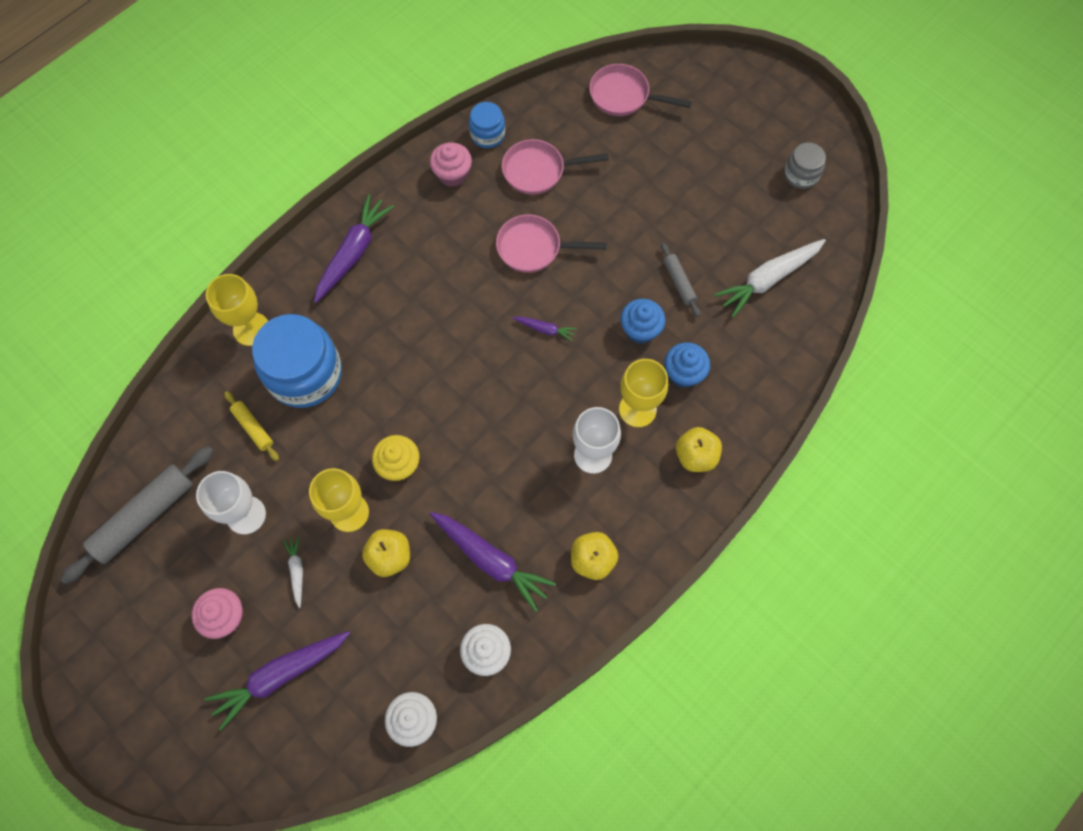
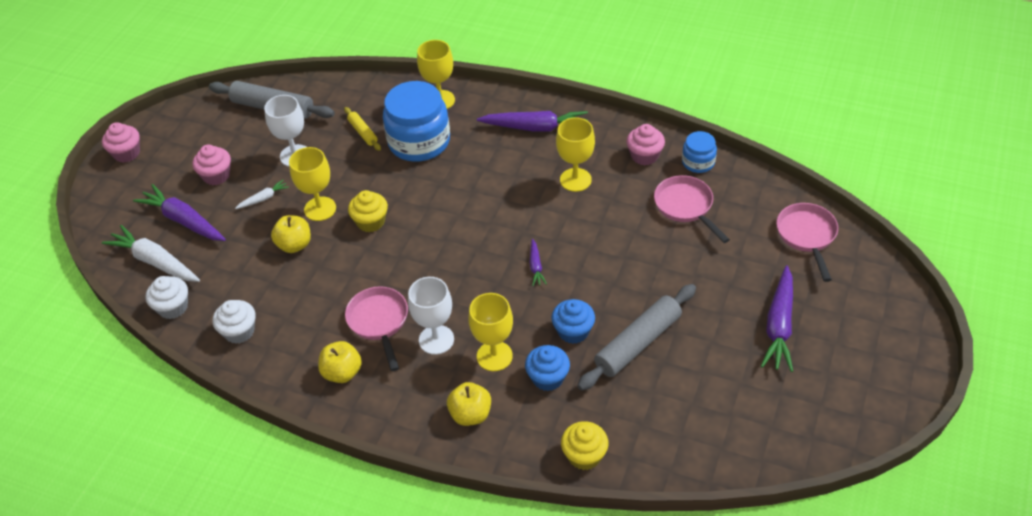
camera: 70 degrees right, 20 degrees down
yellow rolling pin [224,391,279,461] -> yellow rolling pin turned 60 degrees counterclockwise [344,107,381,151]
purple carrot [429,512,556,612] -> purple carrot moved to [761,265,793,372]
pink pan [496,215,607,273] -> pink pan moved to [345,286,408,371]
grey rolling pin [661,243,700,317] -> grey rolling pin [577,284,696,391], size x1.94
white carrot [714,239,826,318] -> white carrot moved to [102,225,200,282]
grey jar [784,142,826,189] -> none
none -> pink cupcake [102,122,140,163]
none -> yellow goblet [556,117,595,192]
none -> yellow cupcake [561,421,609,470]

